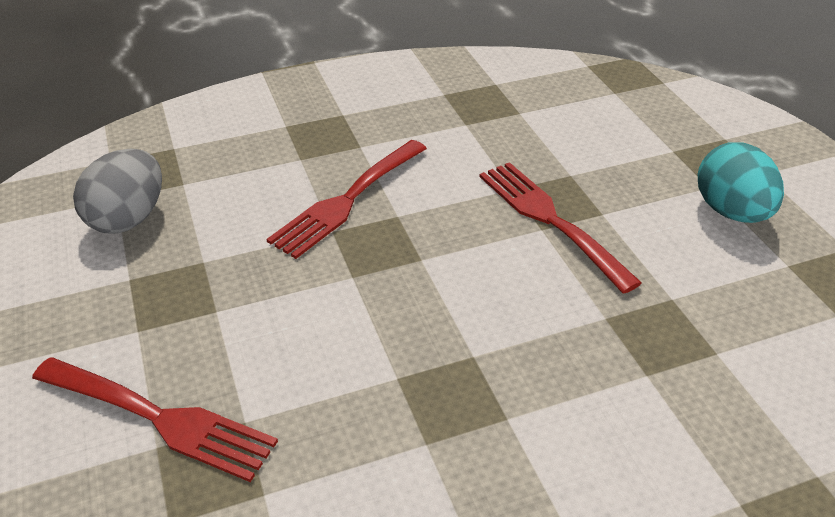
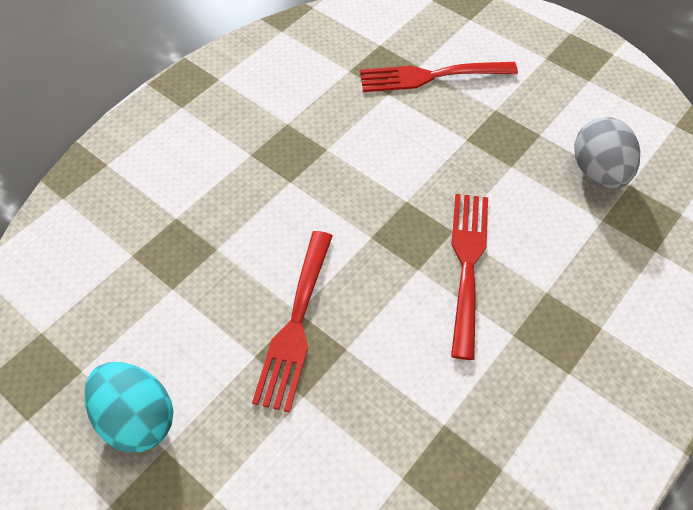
camera: 150 degrees right, 15 degrees up
red fork [479,162,642,294] -> red fork turned 75 degrees clockwise [252,231,333,412]

